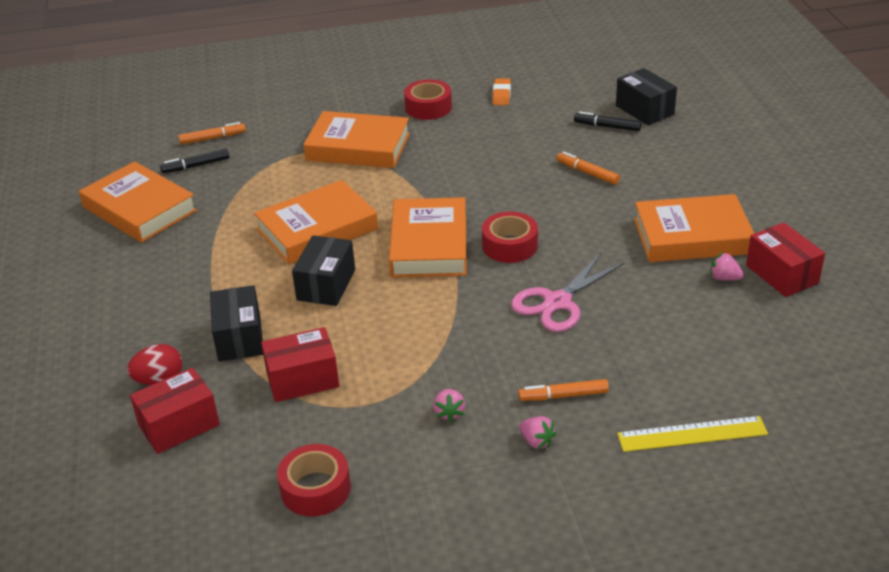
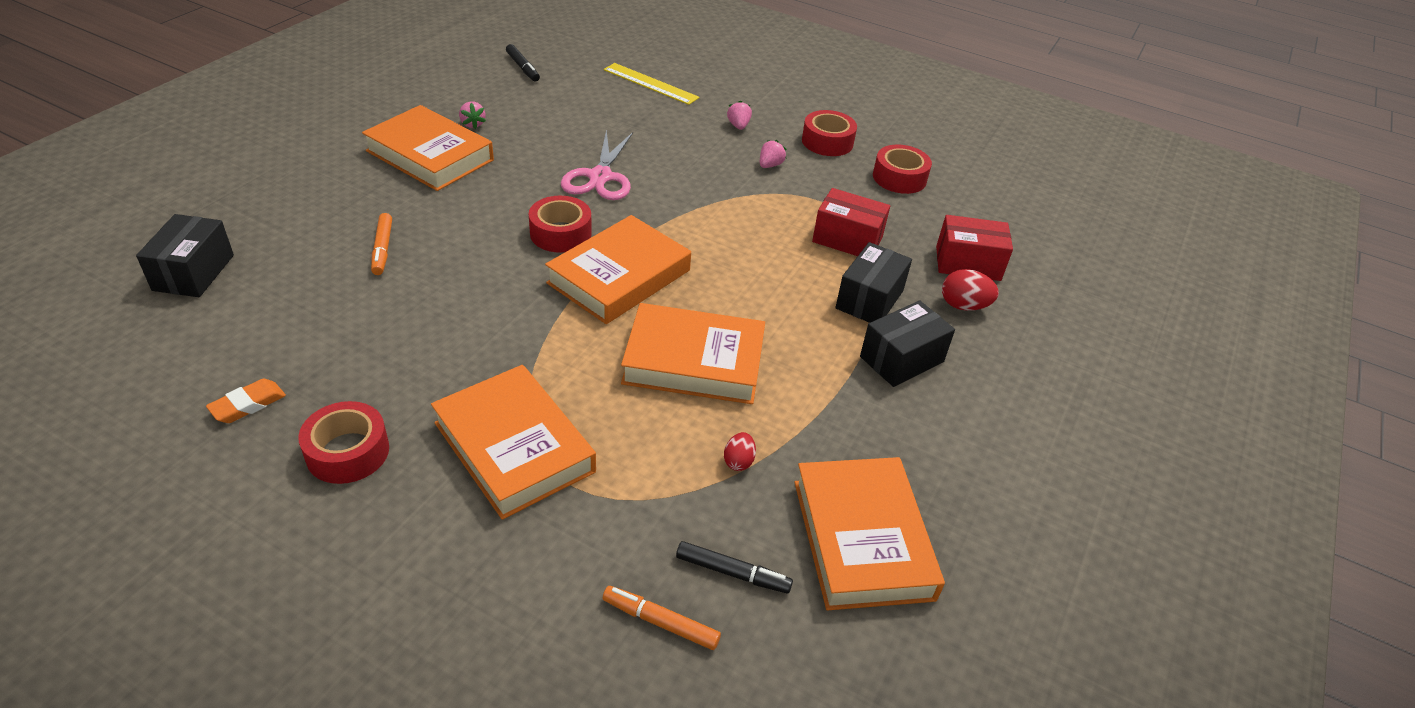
camera: 145 degrees left, 5 degrees up
black box [292,235,355,306] -> black box moved to [860,301,955,387]
pink scissors [511,253,625,332] -> pink scissors turned 105 degrees clockwise [561,129,633,200]
orange marker [518,379,609,401] -> none
black marker [574,112,641,131] -> black marker moved to [506,44,540,82]
red box [746,222,825,297] -> none
none -> red egg [724,432,756,471]
none -> red tape [802,110,857,156]

